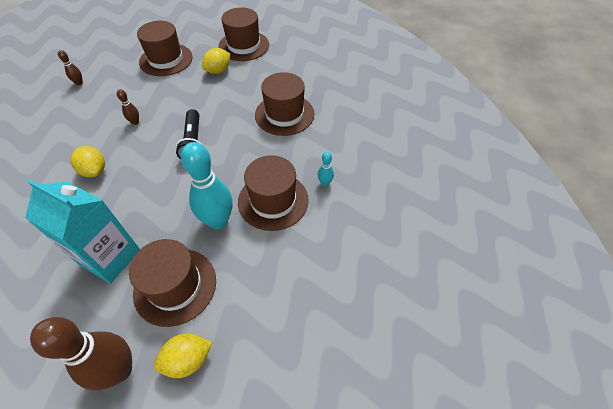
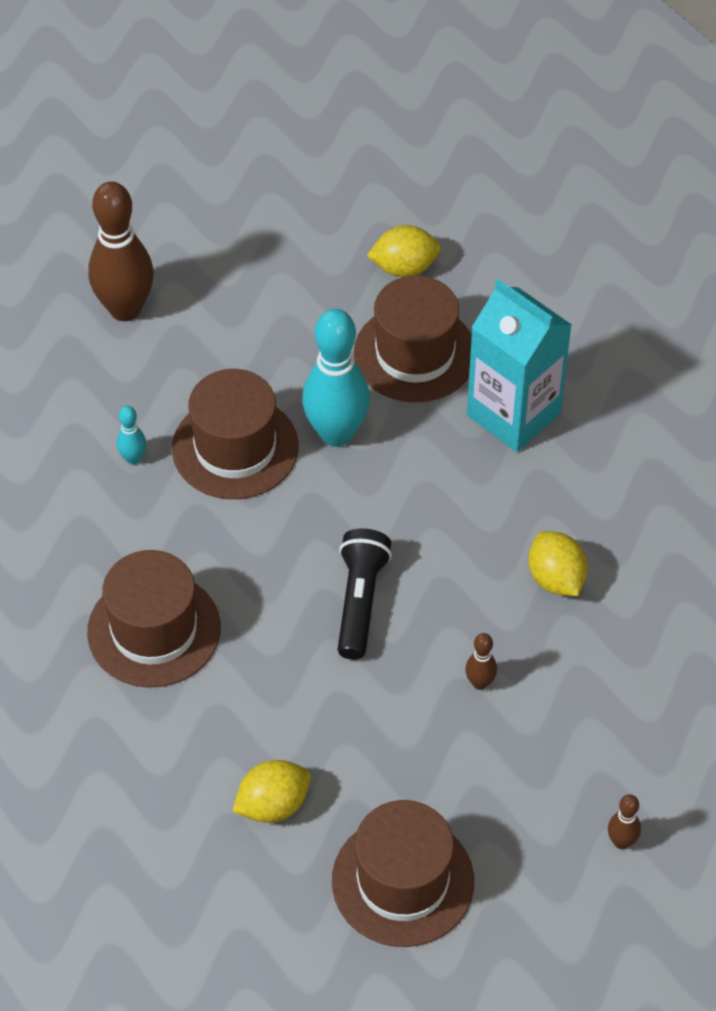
camera: 165 degrees left, 0 degrees up
brown bowling pin [30,317,132,390] -> brown bowling pin moved to [88,181,154,321]
brown hat [218,7,269,61] -> none

